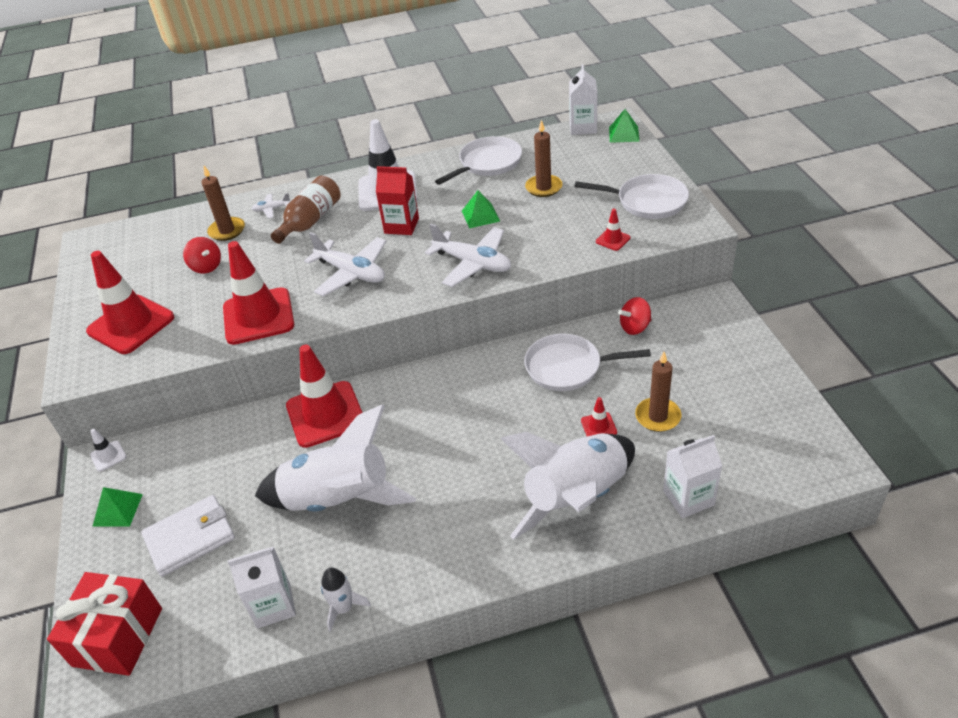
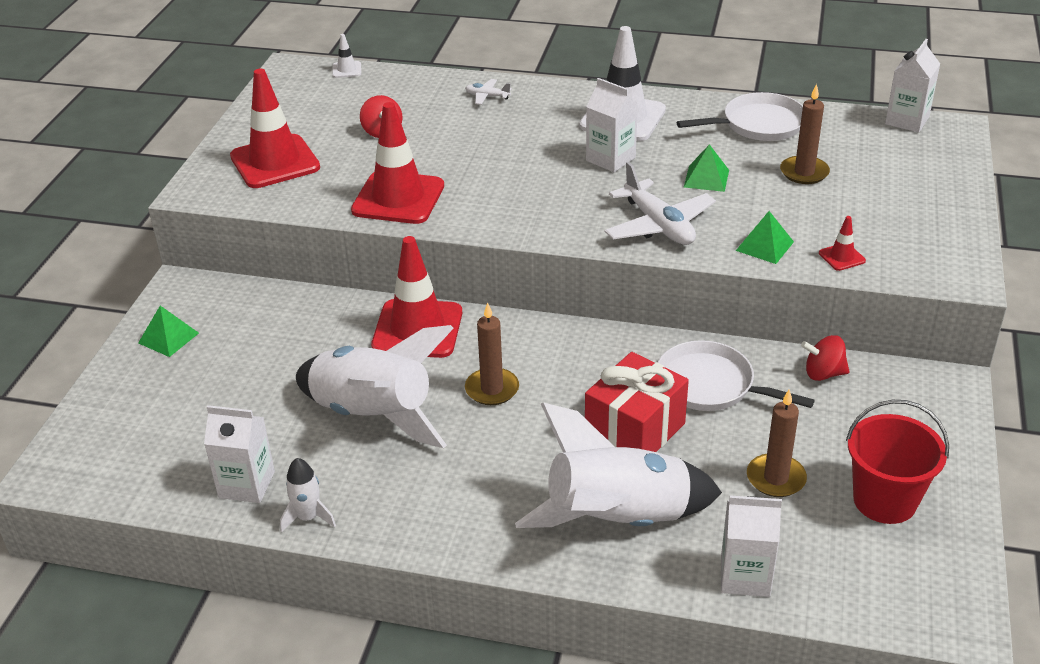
camera: 25 degrees right, 5 degrees down
red gift [47,572,162,676] -> red gift moved to [585,352,689,452]
white traffic cone [90,429,126,472] -> white traffic cone moved to [332,34,361,78]
white wallet [141,495,235,577] -> none
brown candle [202,166,245,241] -> brown candle moved to [465,302,519,405]
brown bottle [271,176,341,244] -> none
white plane [304,232,386,296] -> none
red carton [376,166,419,235] -> white carton [586,78,638,172]
white pan [575,174,689,219] -> none
red traffic cone [581,397,617,436] -> none
green pyramid [609,109,640,143] -> green pyramid moved to [736,211,794,264]
none -> red bucket [846,400,949,524]

